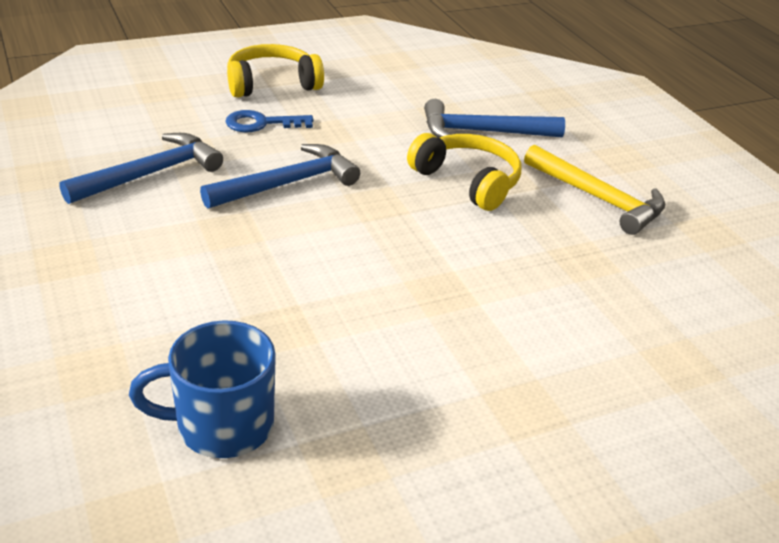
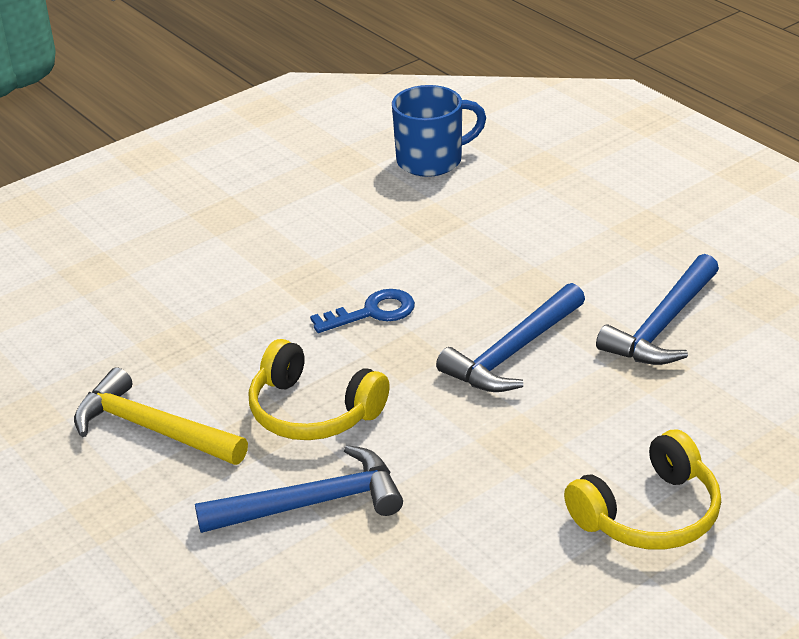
camera: 170 degrees right, 0 degrees up
blue key [225,110,314,132] -> blue key moved to [310,289,415,333]

